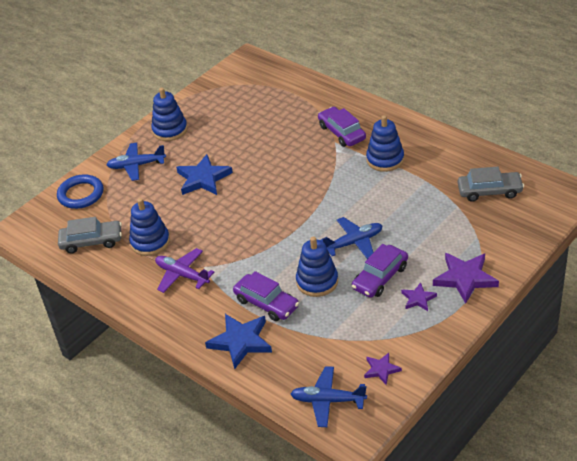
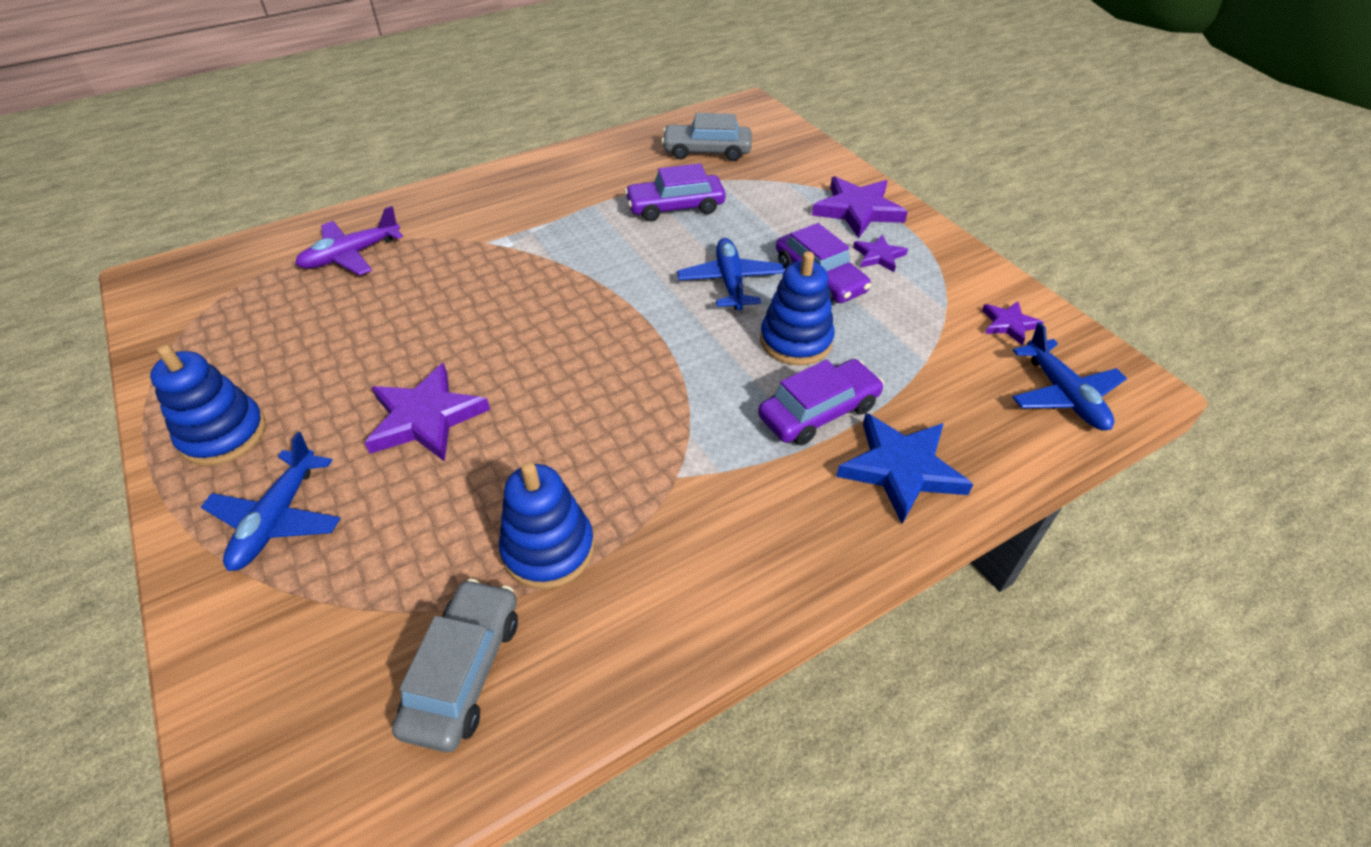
camera: 75 degrees left, 5 degrees up
blue ring [57,174,103,209] -> none
purple plane [155,248,214,293] -> purple plane moved to [295,206,403,276]
blue star [176,154,233,195] -> purple star [365,363,490,462]
blue plane [290,366,367,427] -> blue plane turned 45 degrees counterclockwise [1012,322,1127,431]
purple car [318,107,366,147] -> purple car moved to [625,163,726,221]
blue stacking toy [366,115,404,172] -> none
grey car [458,167,524,202] -> grey car turned 105 degrees counterclockwise [661,113,752,161]

